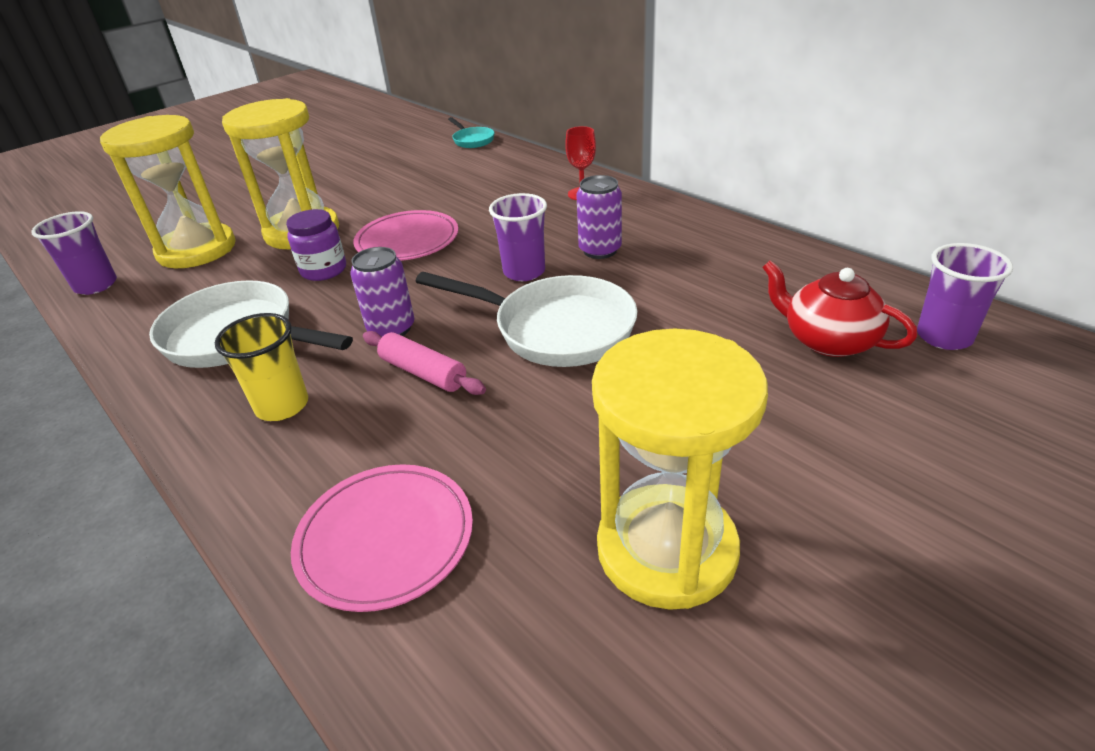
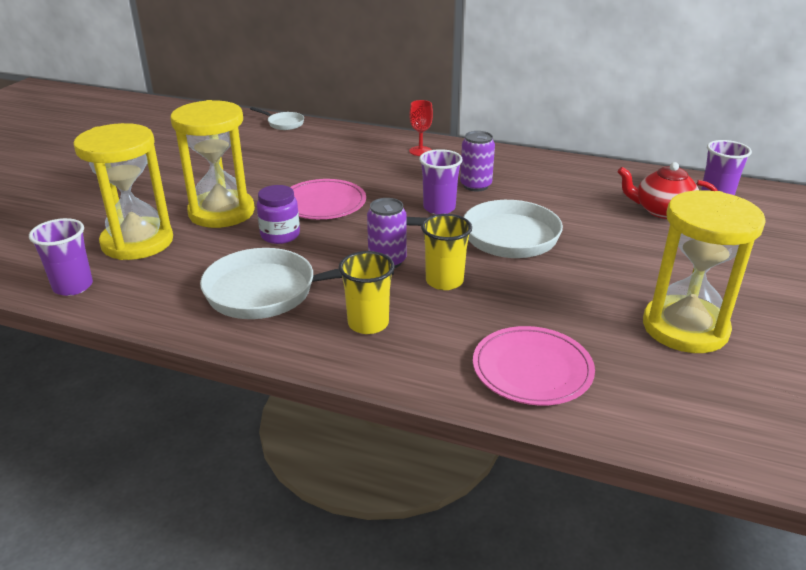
camera: 30 degrees left, 5 degrees down
pink rolling pin [363,331,486,395] -> yellow cup [421,214,472,290]
turquoise pan [448,117,494,148] -> white pan [250,107,304,130]

